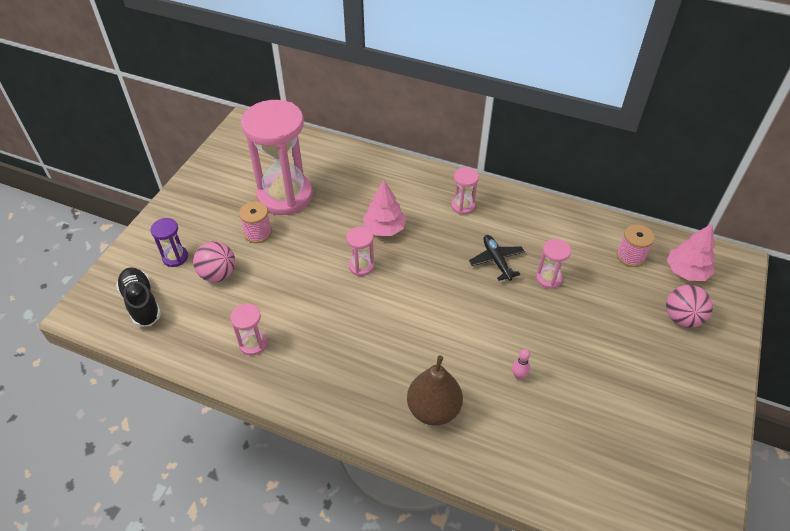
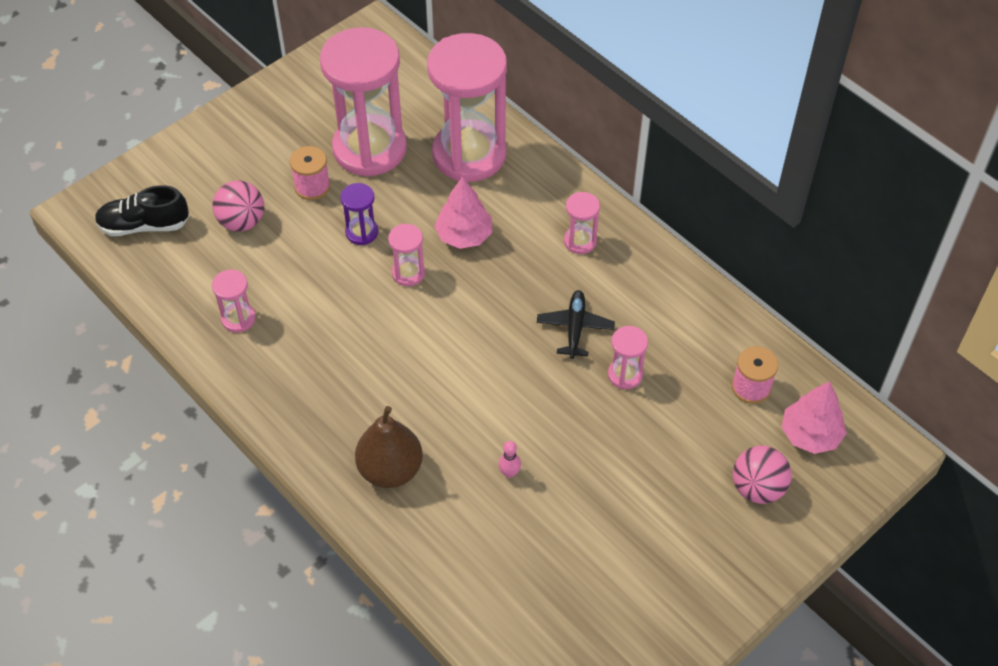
camera: 25 degrees right, 5 degrees up
black shoe [116,267,161,327] -> black shoe turned 90 degrees counterclockwise [95,185,189,236]
purple hourglass [150,218,188,267] -> purple hourglass moved to [340,183,378,245]
none -> pink hourglass [427,33,507,182]

